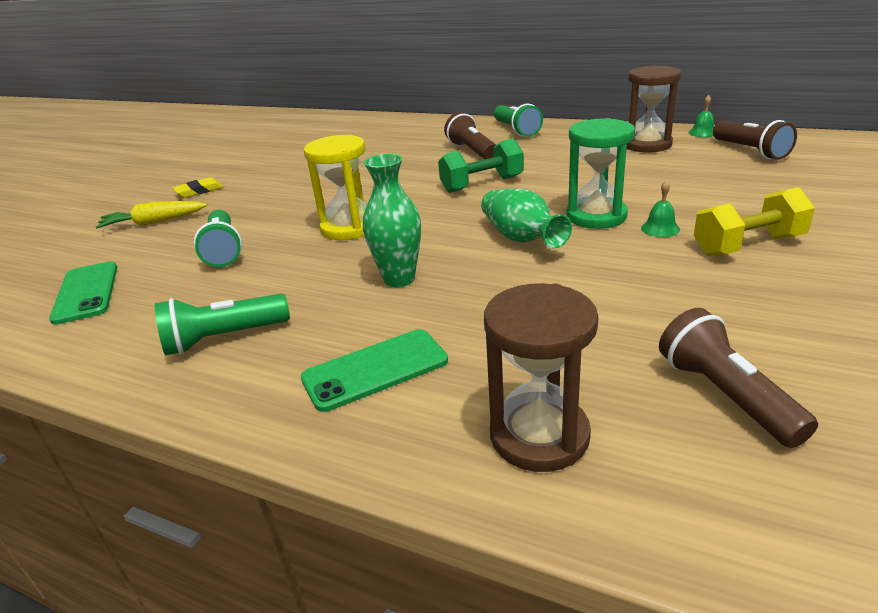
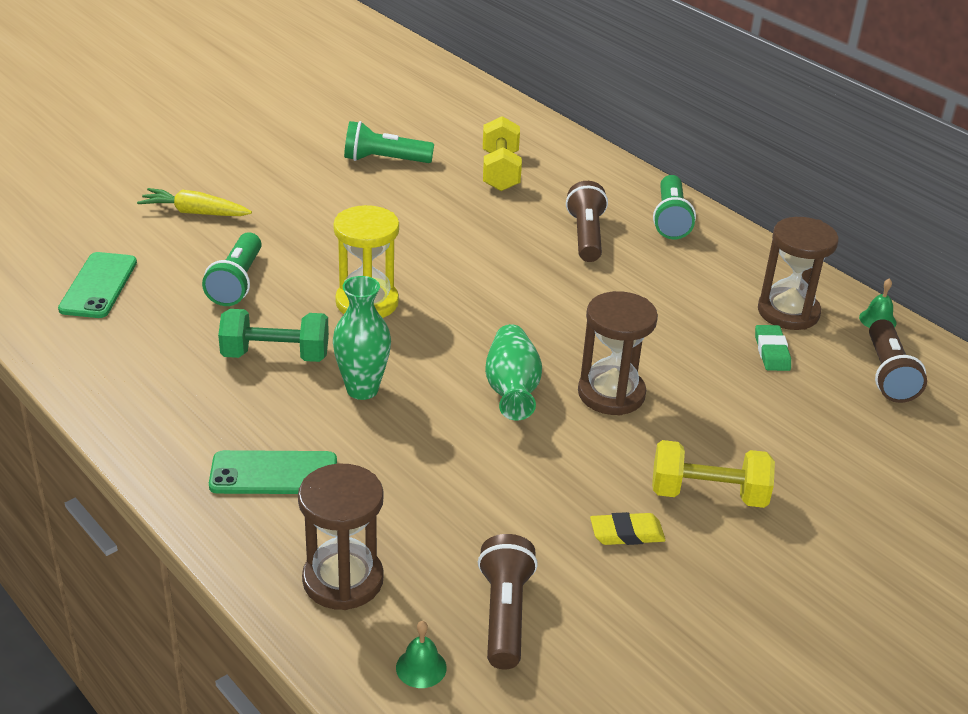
camera: 20 degrees right, 5 degrees up
green flashlight [155,294,290,355] -> green flashlight moved to [344,121,434,163]
yellow eraser [173,177,223,198] -> yellow eraser moved to [590,512,665,545]
green dumbbell [438,138,524,193] -> green dumbbell moved to [218,309,329,362]
green hourglass [566,118,635,229] -> brown hourglass [578,291,658,415]
green bell [641,181,680,237] -> green bell moved to [396,621,447,688]
none -> yellow dumbbell [483,116,522,191]
none -> green eraser [755,325,791,371]

